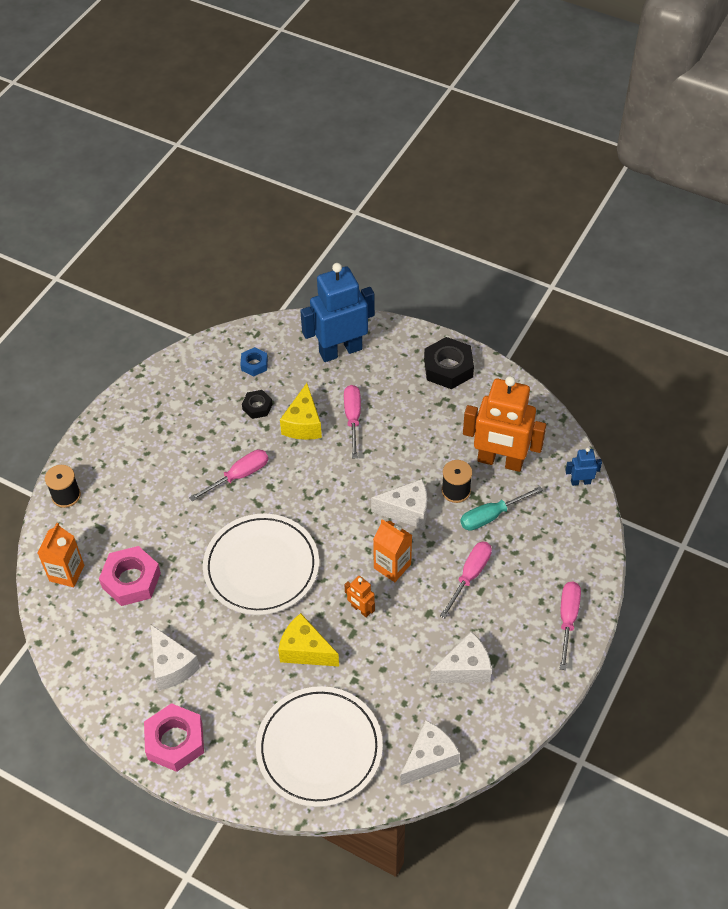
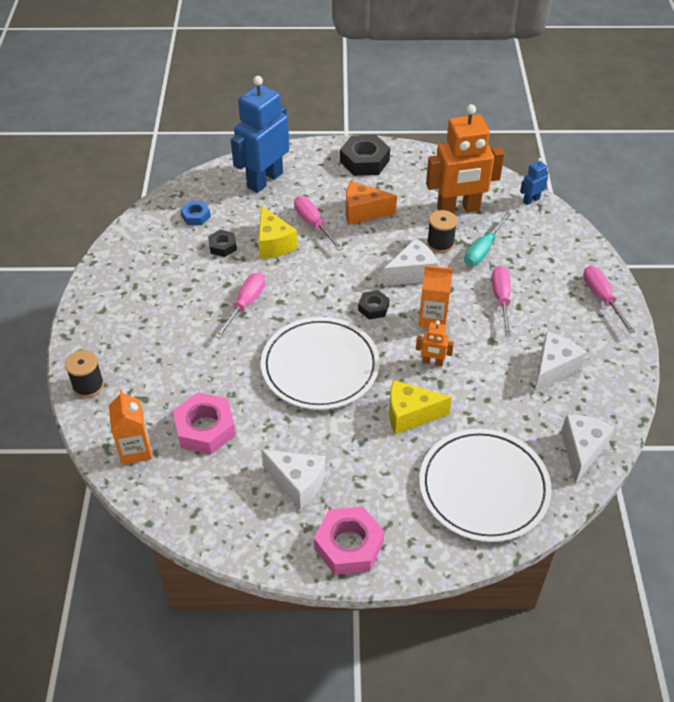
camera: 30 degrees left, 5 degrees down
none -> orange cheese [346,181,397,225]
none -> black nut [358,290,390,320]

